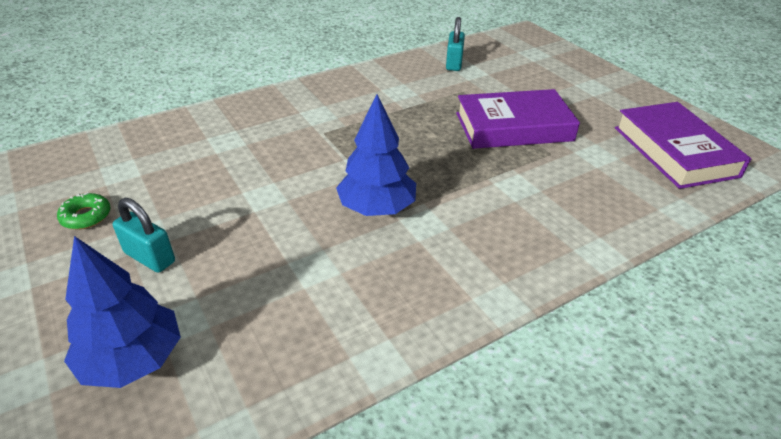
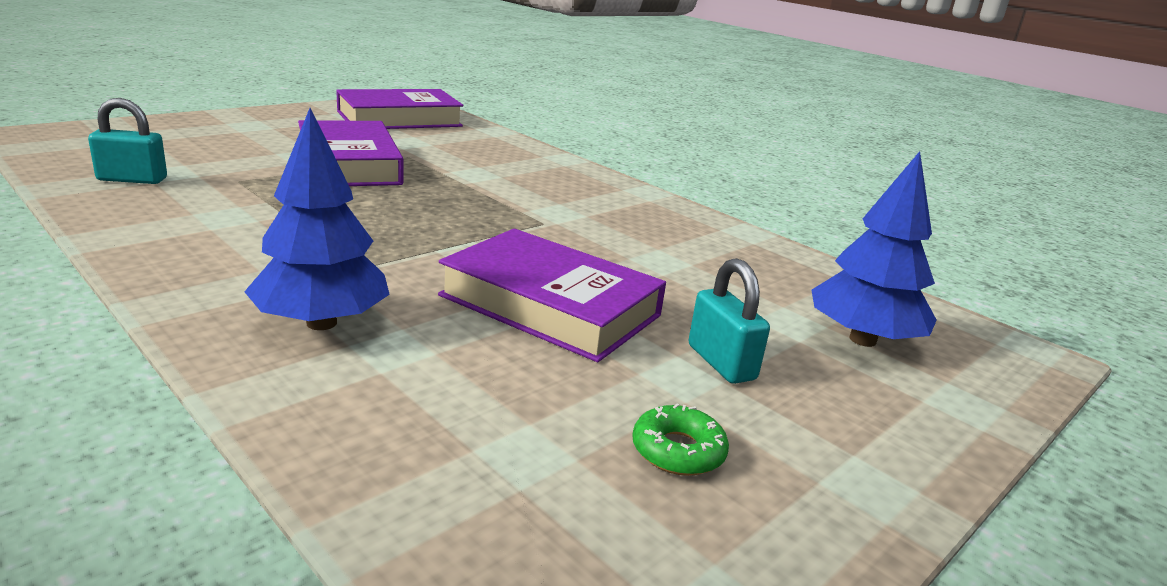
camera: 105 degrees left, 15 degrees down
turquoise padlock [113,198,175,273] -> turquoise padlock turned 45 degrees counterclockwise [689,258,770,384]
blue tree [336,94,416,216] -> blue tree moved to [244,108,390,330]
none -> purple book [438,229,666,362]

